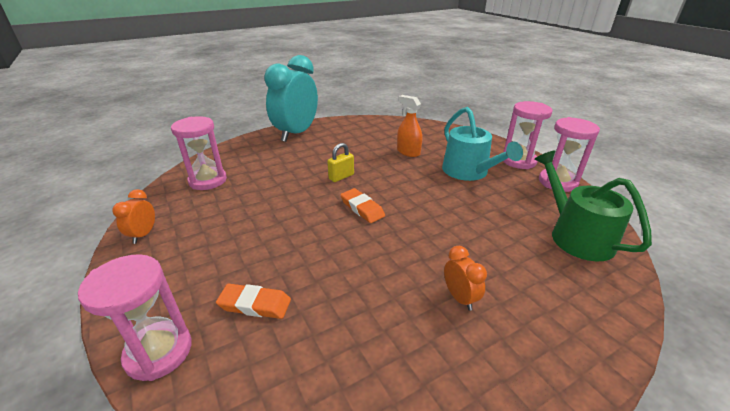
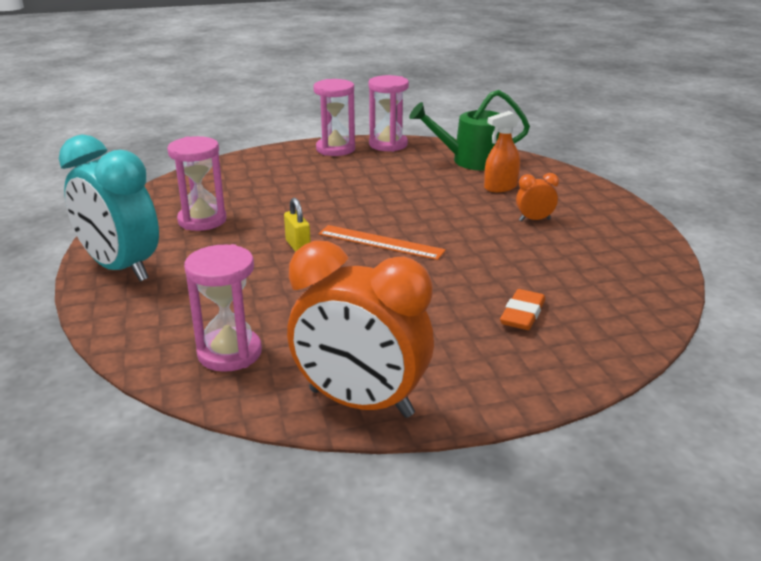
camera: 75 degrees left, 5 degrees down
pink hourglass [78,254,192,381] -> pink hourglass moved to [167,136,226,231]
orange clock [112,189,155,244] -> orange clock [287,241,434,418], size x2.37
orange eraser [340,188,385,223] -> orange ruler [318,225,446,260]
orange spray bottle [397,95,422,157] -> orange spray bottle moved to [484,111,520,192]
turquoise watering can [442,107,523,181] -> none

